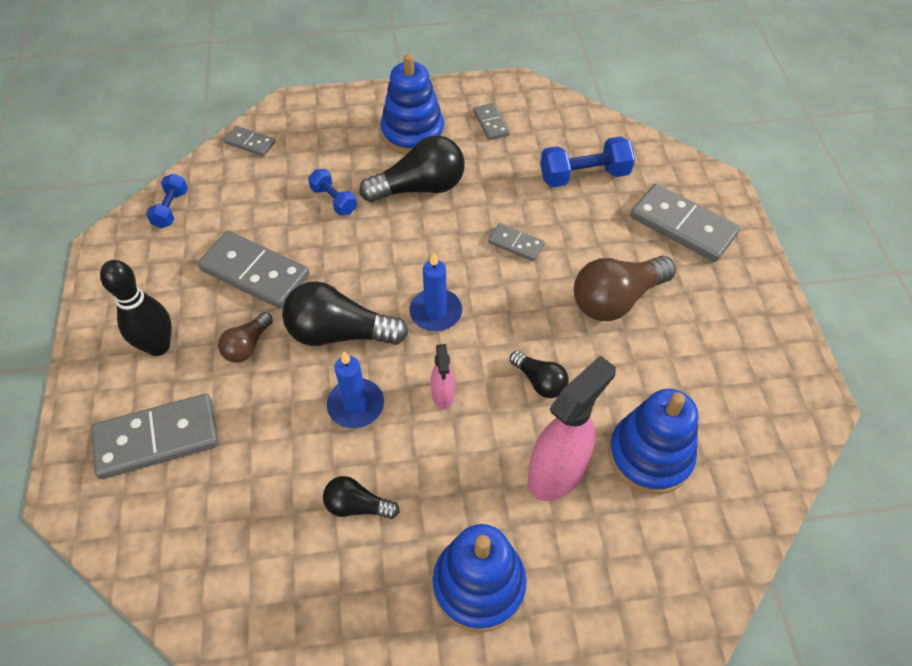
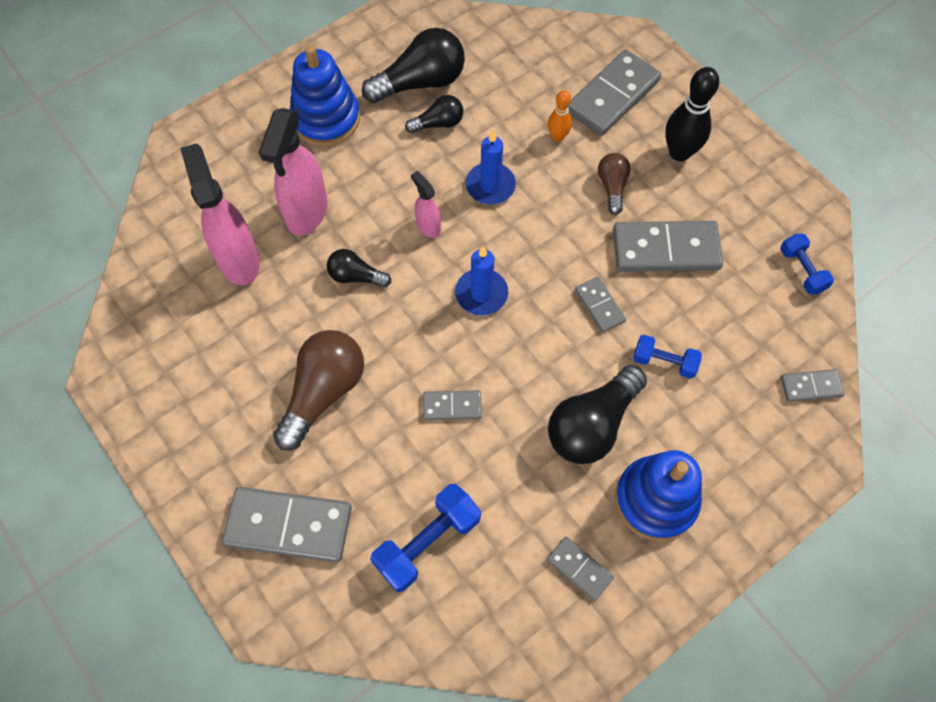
camera: 150 degrees right, 10 degrees up
black light bulb [282,281,408,346] -> black light bulb moved to [362,28,465,103]
blue stacking toy [608,389,698,494] -> pink spray bottle [180,143,260,286]
none -> orange bowling pin [548,90,572,142]
none -> grey domino [575,277,626,333]

